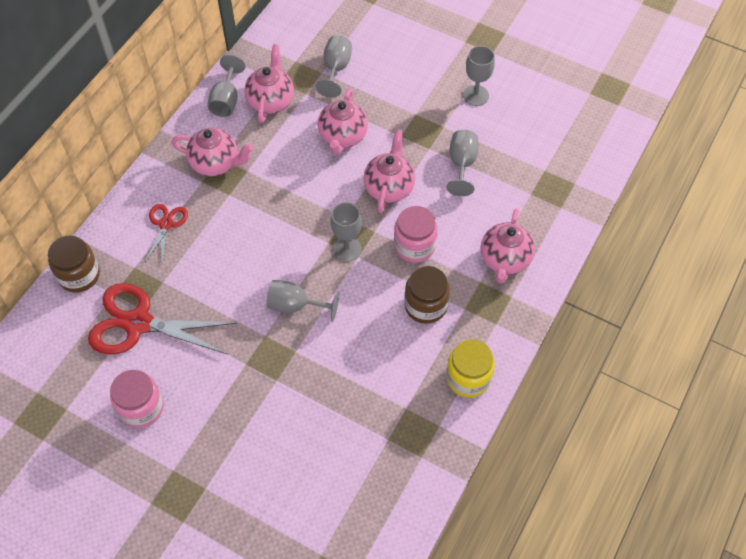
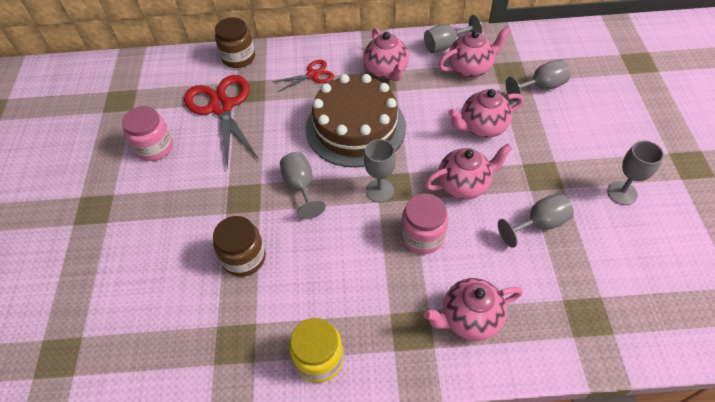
camera: 60 degrees right, 5 degrees down
brown jar [404,266,450,324] -> brown jar moved to [213,216,266,277]
none -> brown cake [306,74,406,167]

